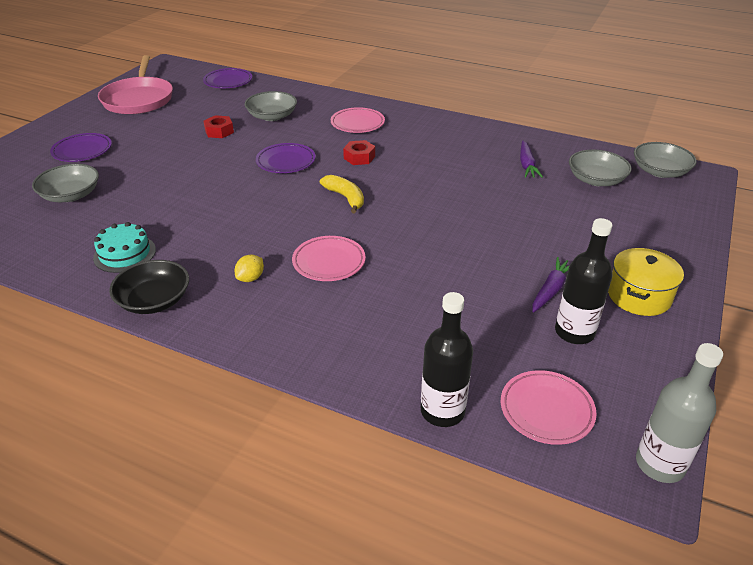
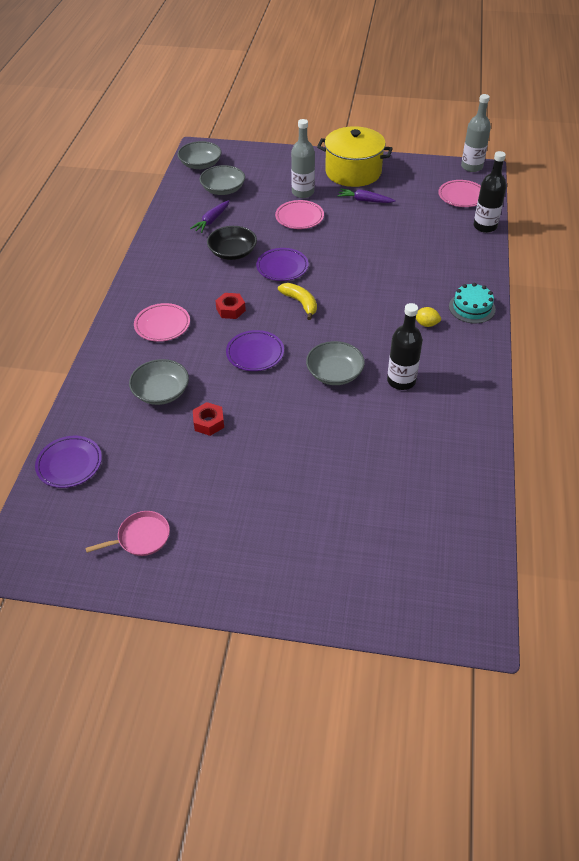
camera: 105 degrees left, 10 degrees up
grey bowl [32,164,99,202] -> grey bowl moved to [306,341,365,385]
purple plate [50,133,112,162] -> purple plate moved to [256,248,309,281]
turquoise cake [93,222,156,273] -> turquoise cake moved to [449,283,496,324]
pink pan [98,55,173,114] -> pink pan [85,511,170,556], size x0.52
black bowl [109,260,189,314] -> black bowl moved to [207,226,257,260]
pink plate [292,236,366,281] -> pink plate moved to [275,200,324,229]
yellow banana [320,175,364,213] -> yellow banana turned 105 degrees clockwise [278,283,317,320]
purple carrot [520,141,543,178] -> purple carrot turned 135 degrees clockwise [190,200,229,233]
black bottle [555,218,613,344] -> black bottle moved to [387,303,422,390]
yellow pot [608,248,684,316] -> yellow pot [317,126,393,187], size x1.54
none -> grey bottle [291,119,315,198]

